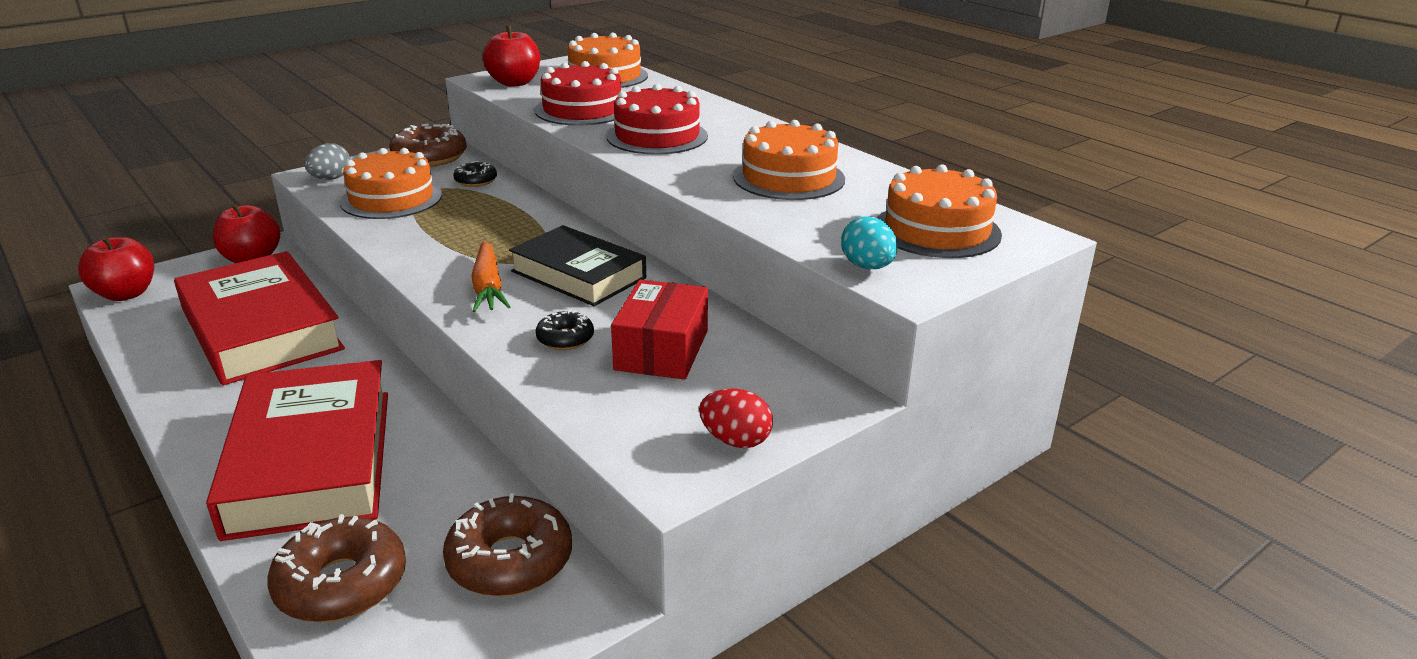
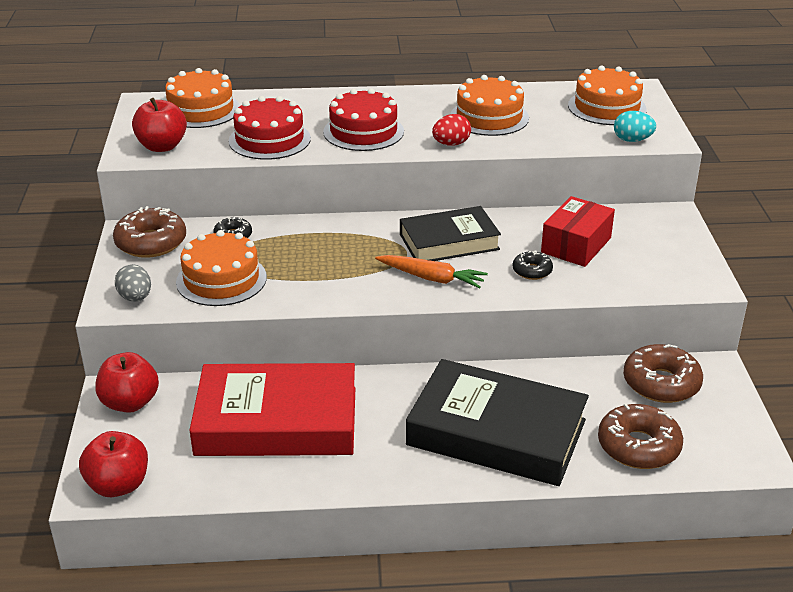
camera: 55 degrees left, 5 degrees up
red book [206,360,388,541] -> black book [406,359,589,486]
red box [611,279,708,380] -> red box turned 75 degrees clockwise [541,196,615,267]
red egg [699,388,773,448] -> red egg moved to [432,114,471,146]

